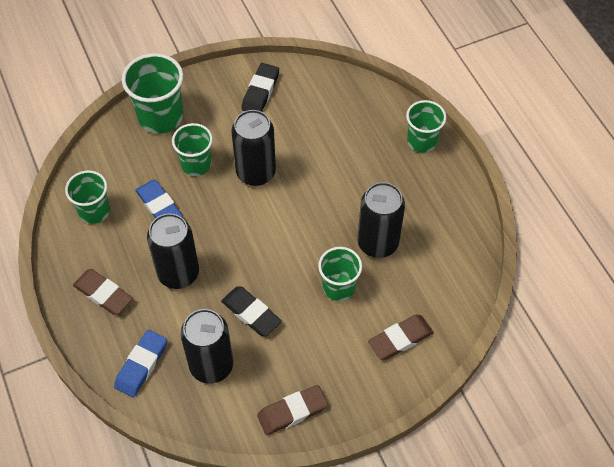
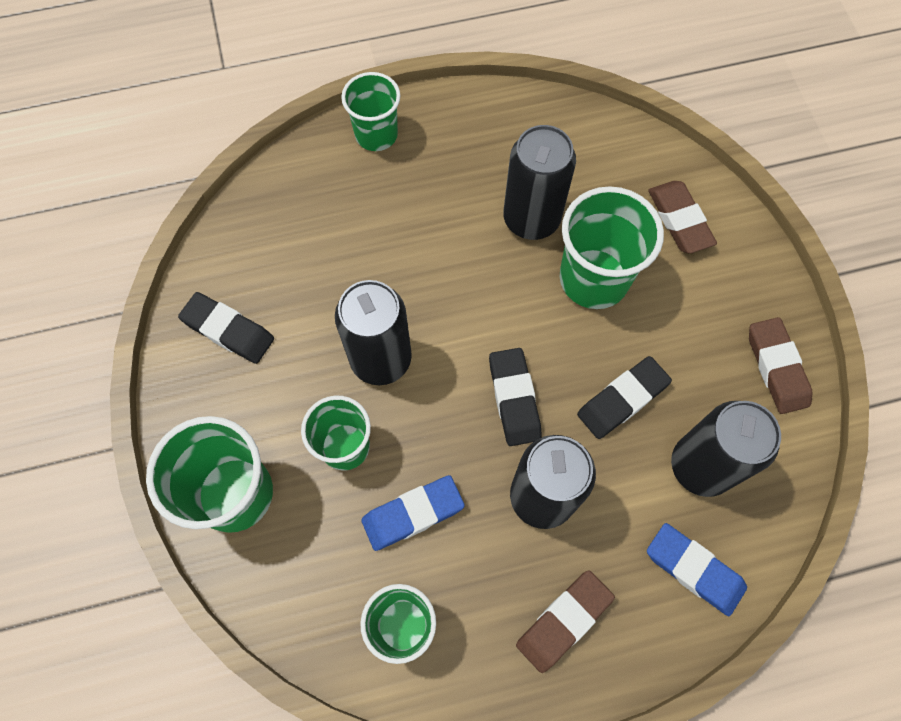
camera: 80 degrees left, 10 degrees up
green cup [318,247,362,301] -> green cup [560,186,664,309], size x1.53
none -> black eraser [489,348,542,446]

